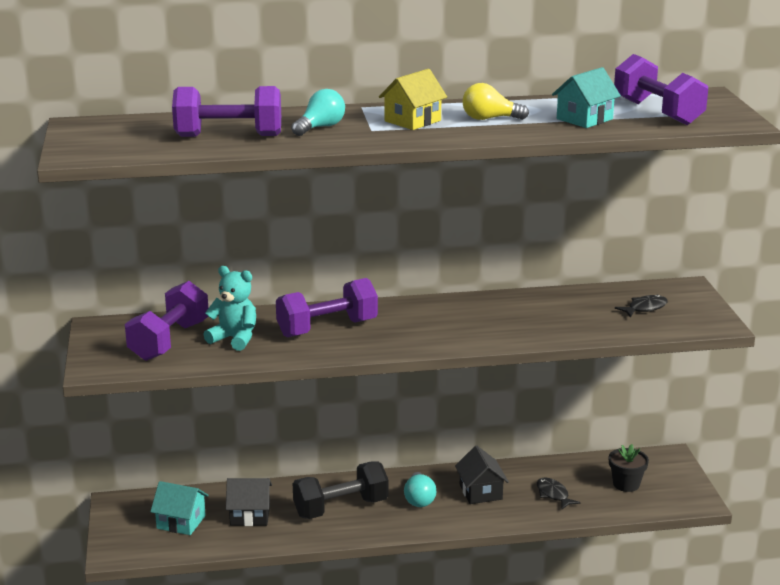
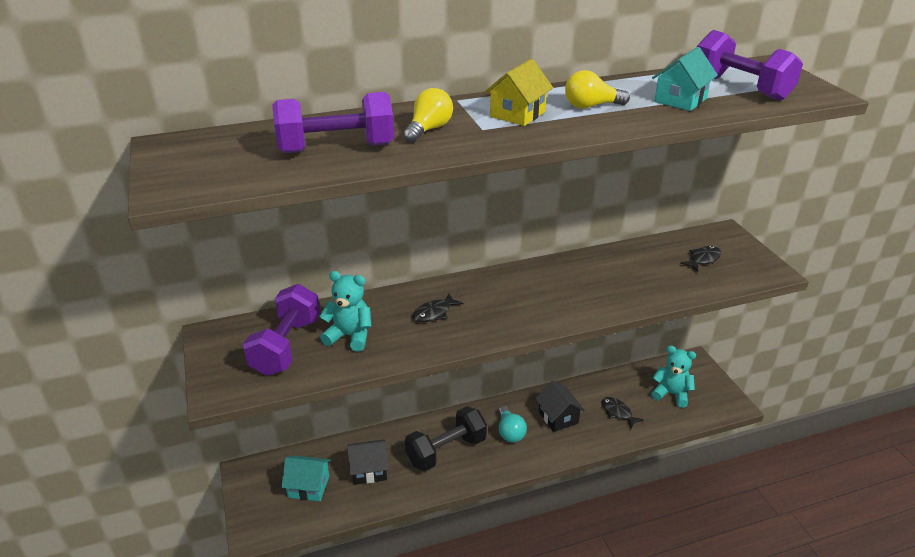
camera: 10 degrees left, 10 degrees up
purple dumbbell [276,278,378,338] -> black fish [413,294,464,322]
turquoise light bulb [291,89,345,136] -> yellow light bulb [403,88,453,143]
black flower pot [609,444,649,492] -> turquoise teddy bear [651,346,696,408]

